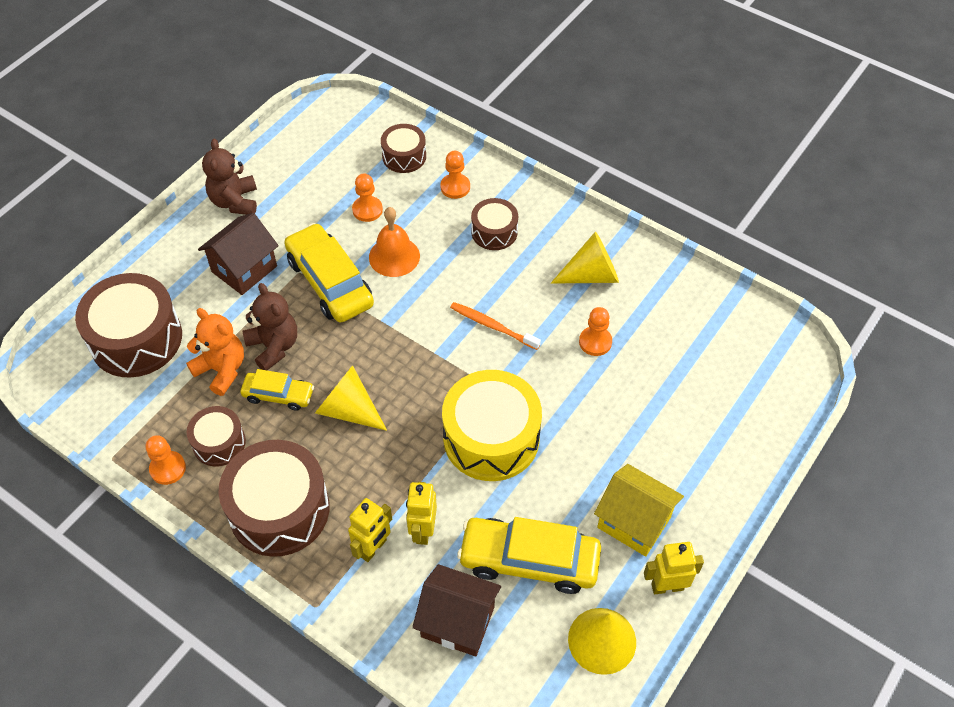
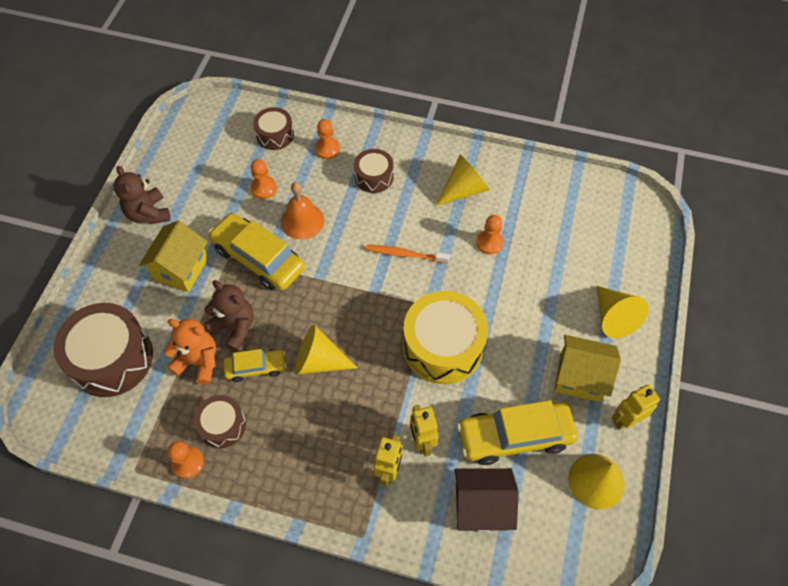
camera: 20 degrees left, 5 degrees up
brown house [198,213,279,295] -> yellow house [139,221,208,292]
brown drum [218,440,330,557] -> none
none -> yellow cone [597,286,649,338]

